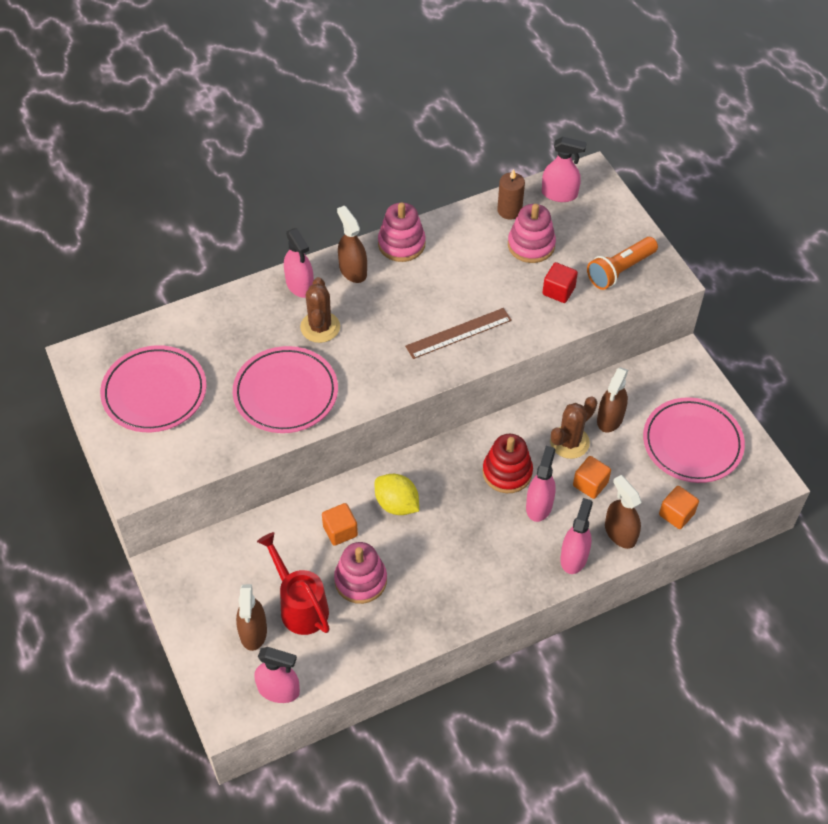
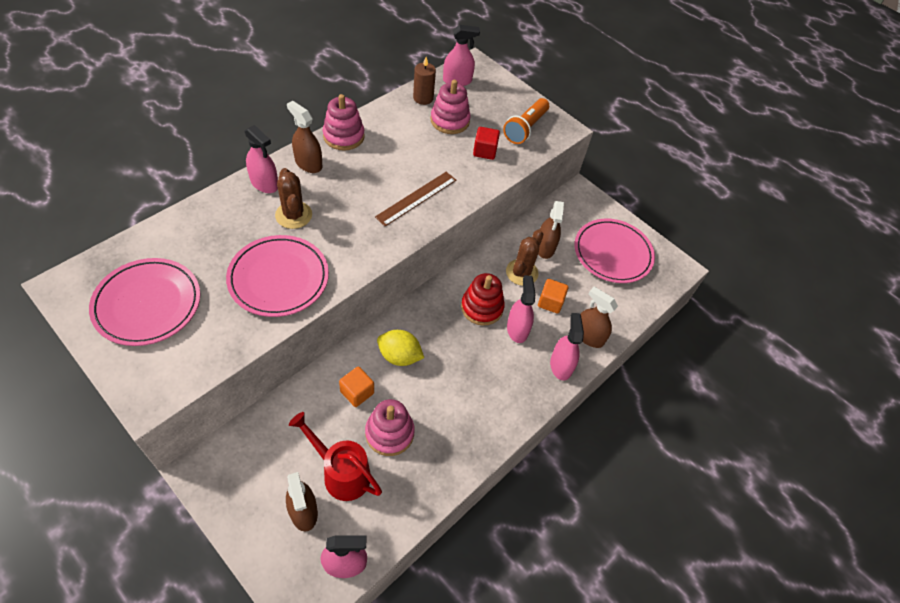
camera: 25 degrees left, 0 degrees up
orange cube [659,486,699,529] -> none

